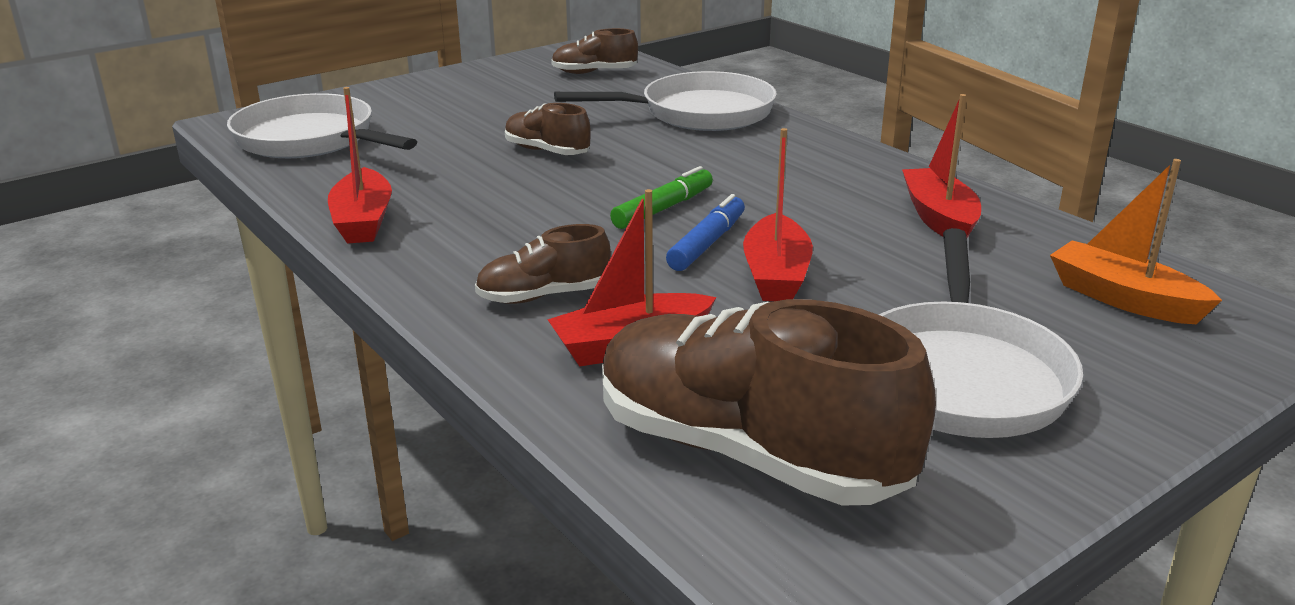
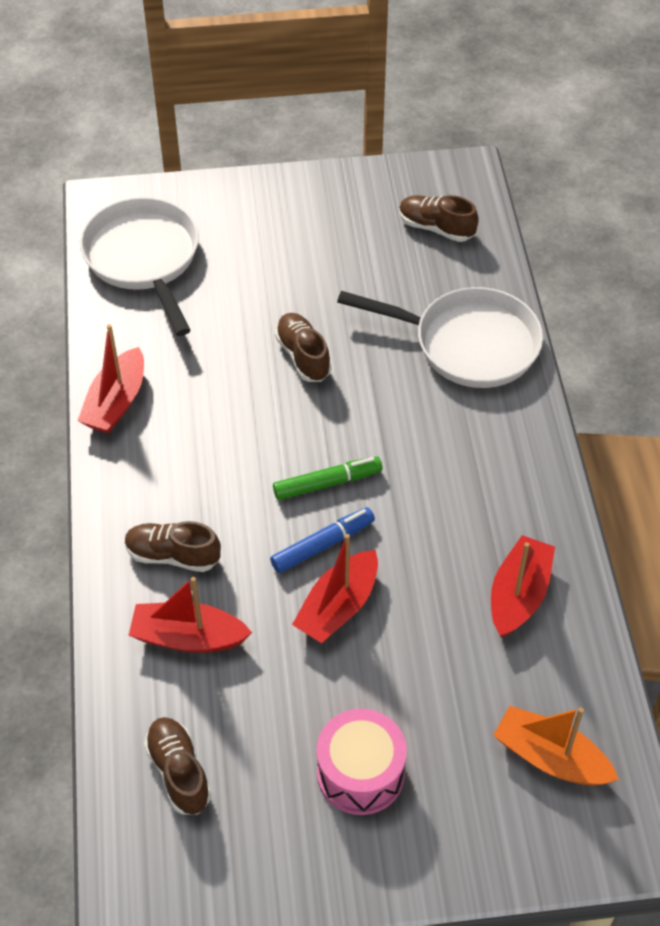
camera: 30 degrees right, 25 degrees up
brown shoe [602,299,936,506] -> brown shoe [144,717,211,815], size x0.49
white pan [879,228,1083,438] -> pink drum [317,709,407,815]
orange boat [1050,159,1222,324] -> orange boat turned 45 degrees counterclockwise [493,706,619,786]

